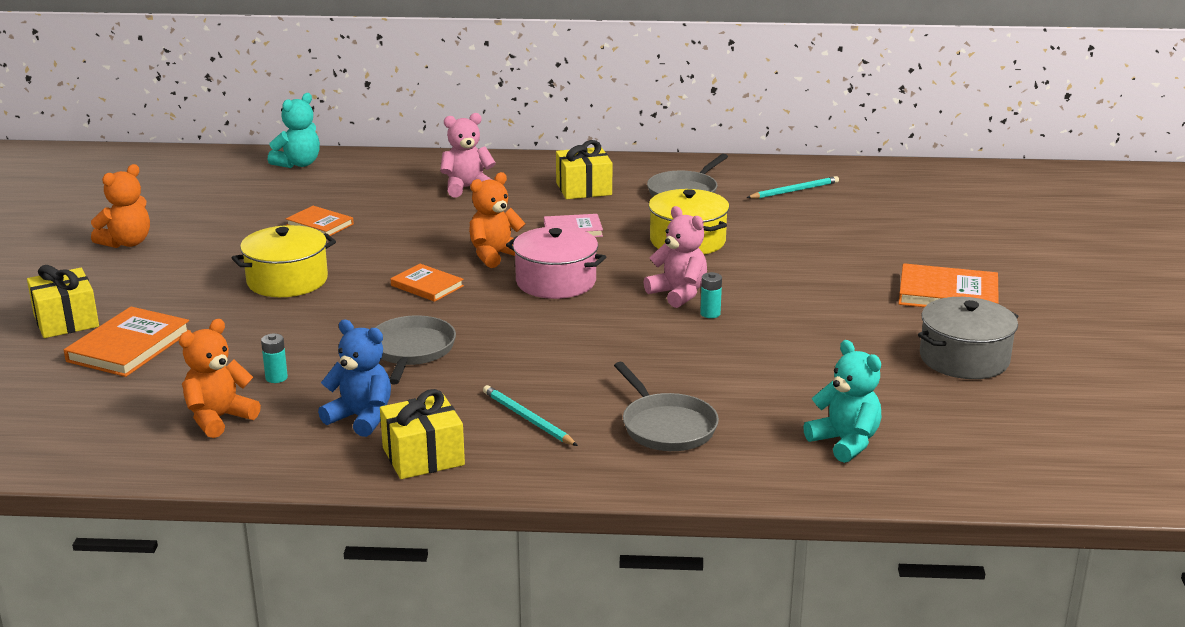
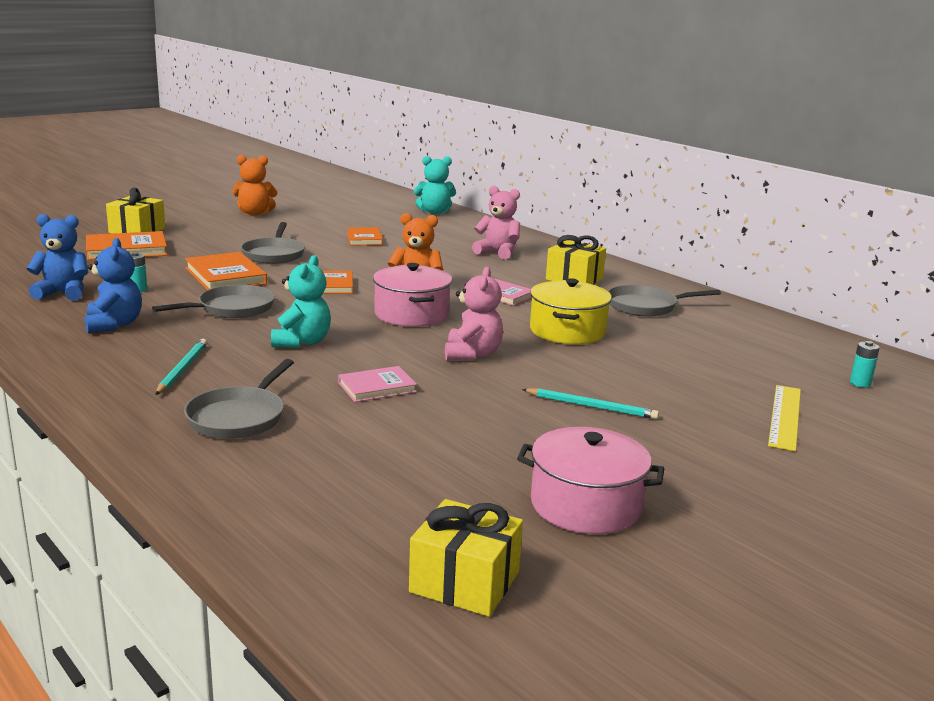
camera: 45 degrees right, 5 degrees down
orange teddy bear [179,319,261,438] -> blue teddy bear [26,214,88,301]
yellow pot [231,225,336,297] -> grey pan [241,222,305,264]
yellow gift [380,389,465,479] -> yellow gift moved to [409,499,523,617]
turquoise battery [700,272,722,318] -> turquoise battery moved to [850,341,880,388]
turquoise pencil [747,176,839,199] -> turquoise pencil moved to [522,388,659,419]
turquoise teddy bear [803,340,882,463] -> turquoise teddy bear moved to [271,255,331,348]
orange book [898,263,999,307] -> orange book moved to [185,252,267,290]
grey pot [918,297,1019,379] -> pink pot [517,427,664,534]
none -> pink book [338,366,417,402]
none -> yellow ruler [768,385,801,451]

